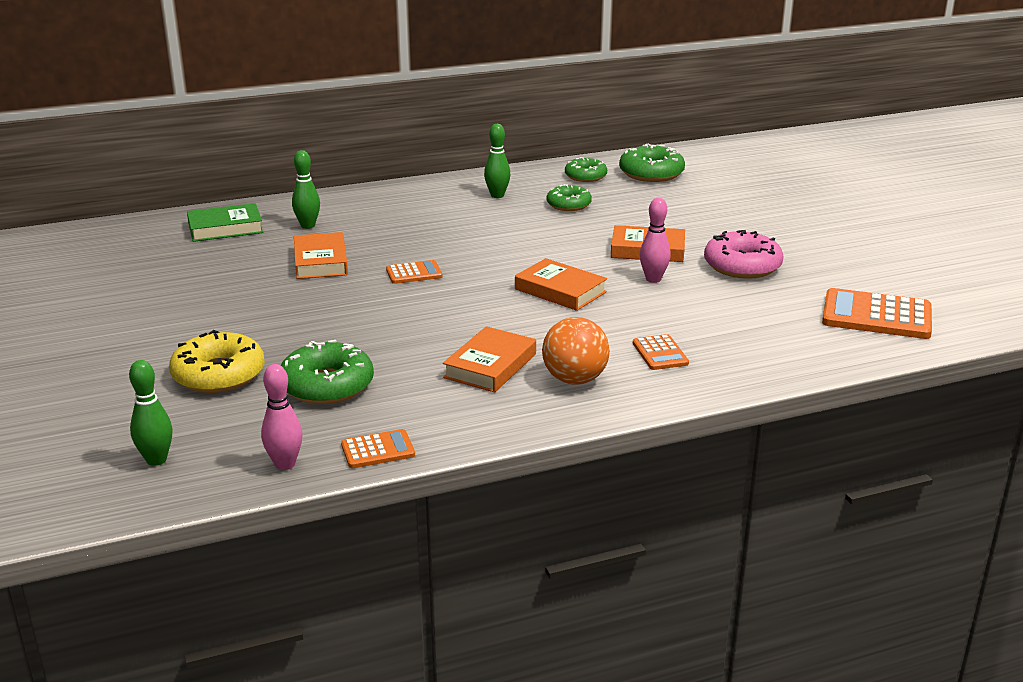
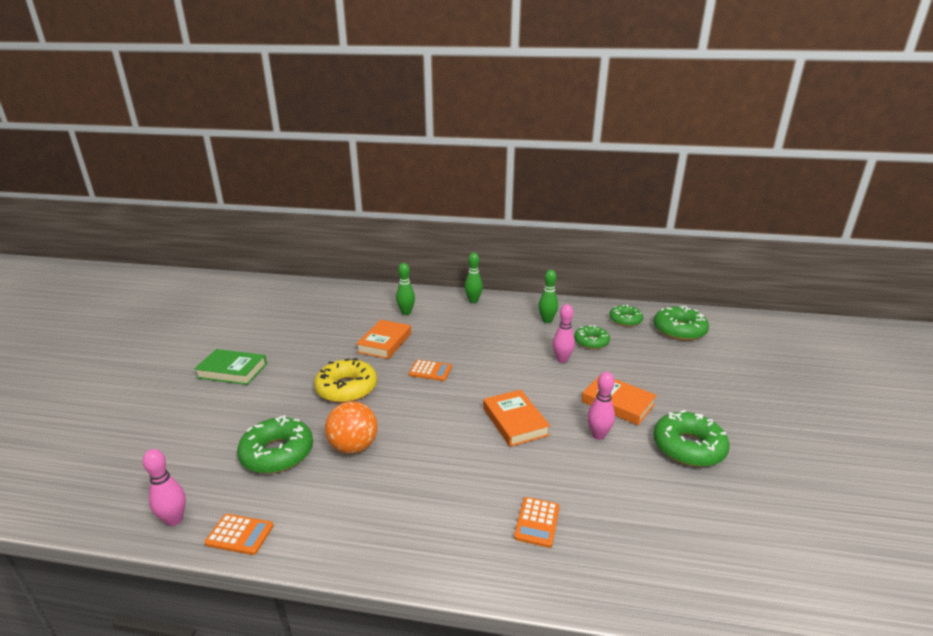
camera: 30 degrees right, 0 degrees up
green bowling pin [129,360,173,466] -> green bowling pin moved to [465,253,483,303]
yellow donut [169,330,265,393] -> yellow donut moved to [314,358,377,403]
green book [187,203,263,242] -> green book moved to [194,349,267,385]
orange book [443,326,536,393] -> none
orange ball [542,317,610,385] -> orange ball moved to [325,401,378,454]
pink donut [704,230,784,279] -> green donut [653,410,729,467]
orange calculator [822,288,932,339] -> none
none -> pink bowling pin [553,304,575,363]

